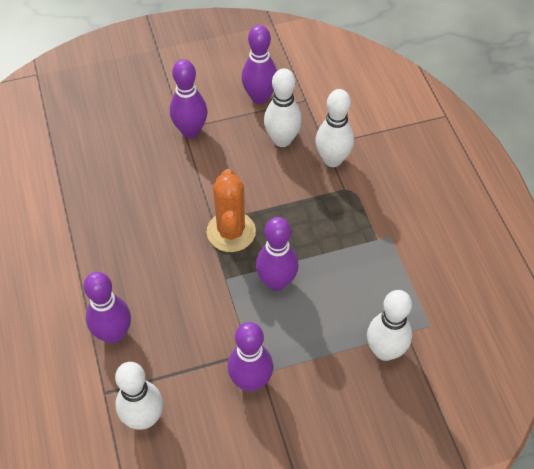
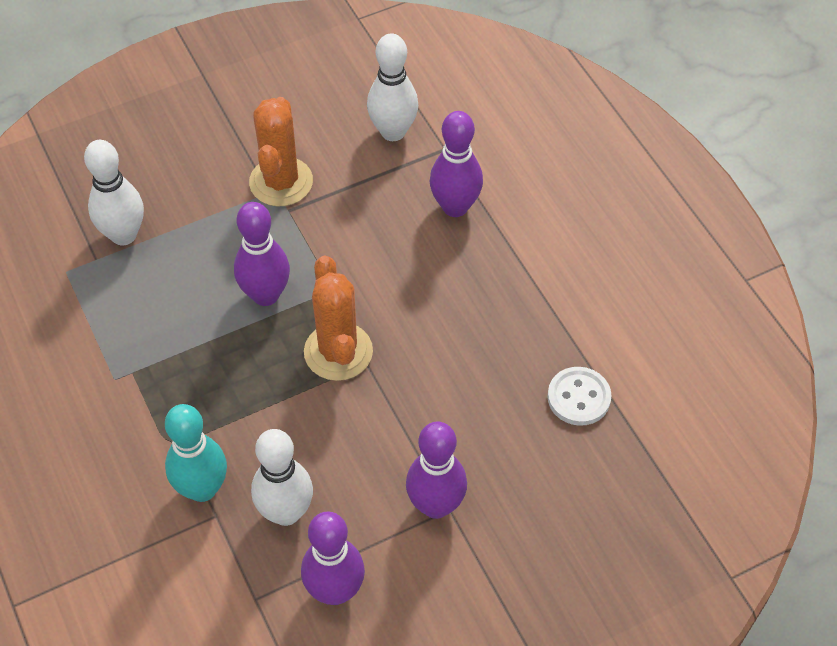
camera: 170 degrees right, 0 degrees up
purple bowling pin [228,322,273,392] -> orange cactus [249,97,313,206]
white bowling pin [315,89,354,167] -> turquoise bowling pin [165,404,227,502]
none -> white button [547,367,612,426]

